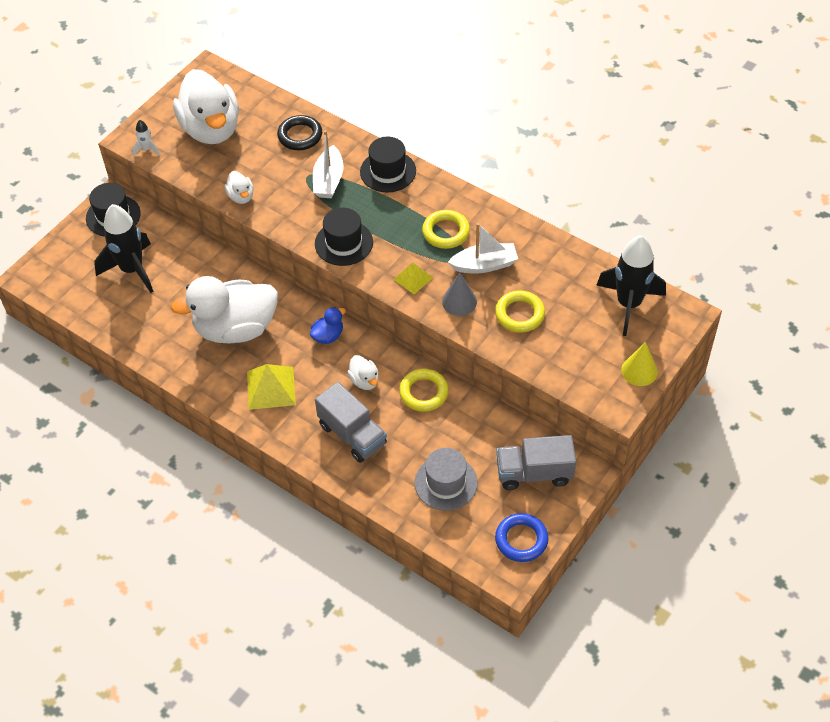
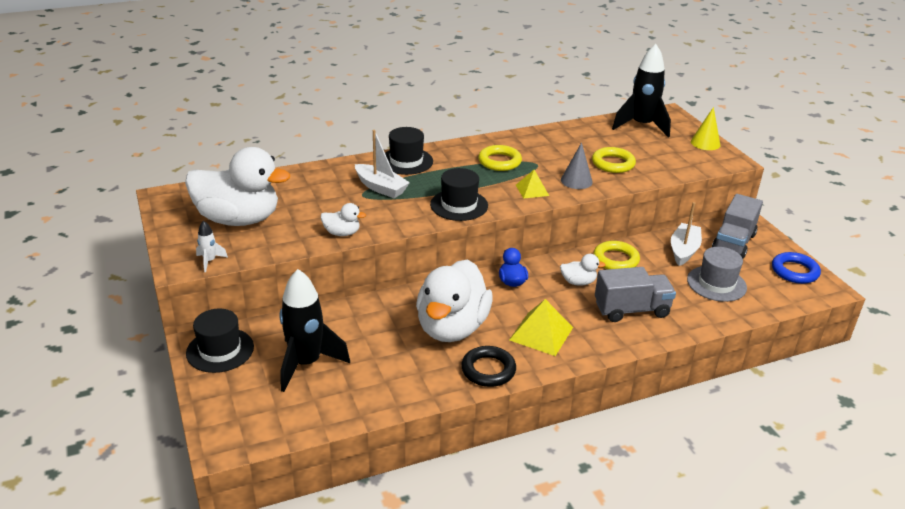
camera: 60 degrees left, 20 degrees down
black ring [277,115,322,150] -> black ring moved to [461,346,516,387]
white boat [448,223,518,273] -> white boat moved to [671,202,702,266]

